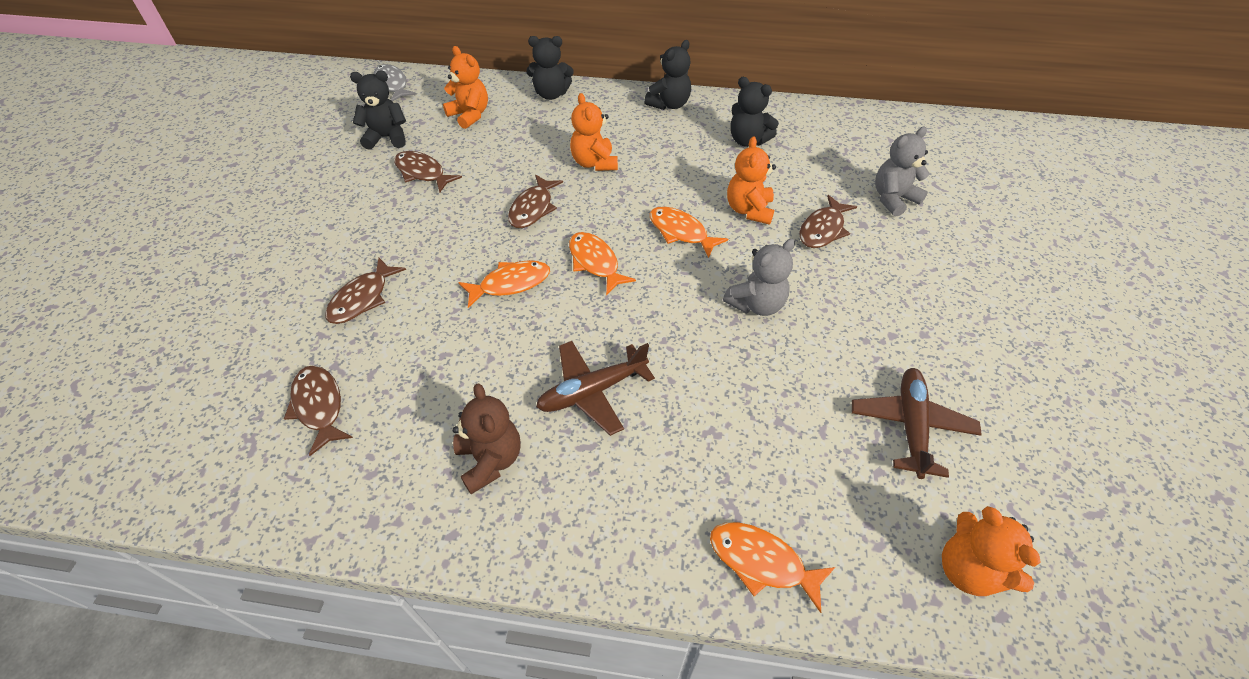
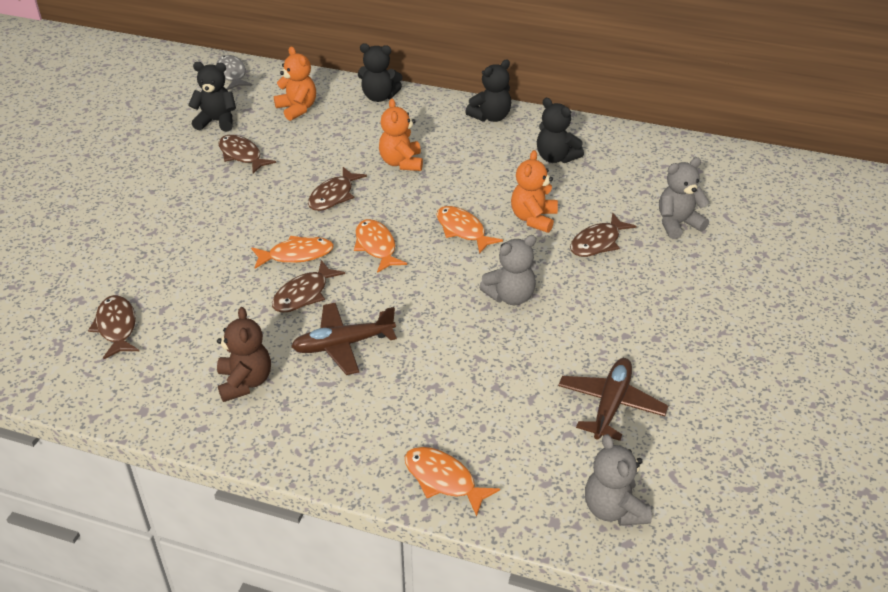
camera: 10 degrees right, 10 degrees down
brown fish [325,258,406,324] -> brown fish moved to [272,260,345,313]
orange teddy bear [942,506,1041,596] -> grey teddy bear [585,434,652,526]

